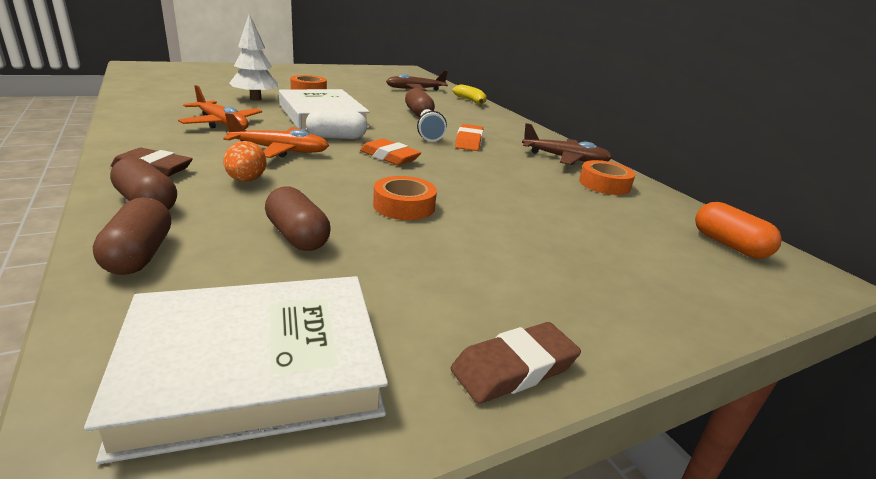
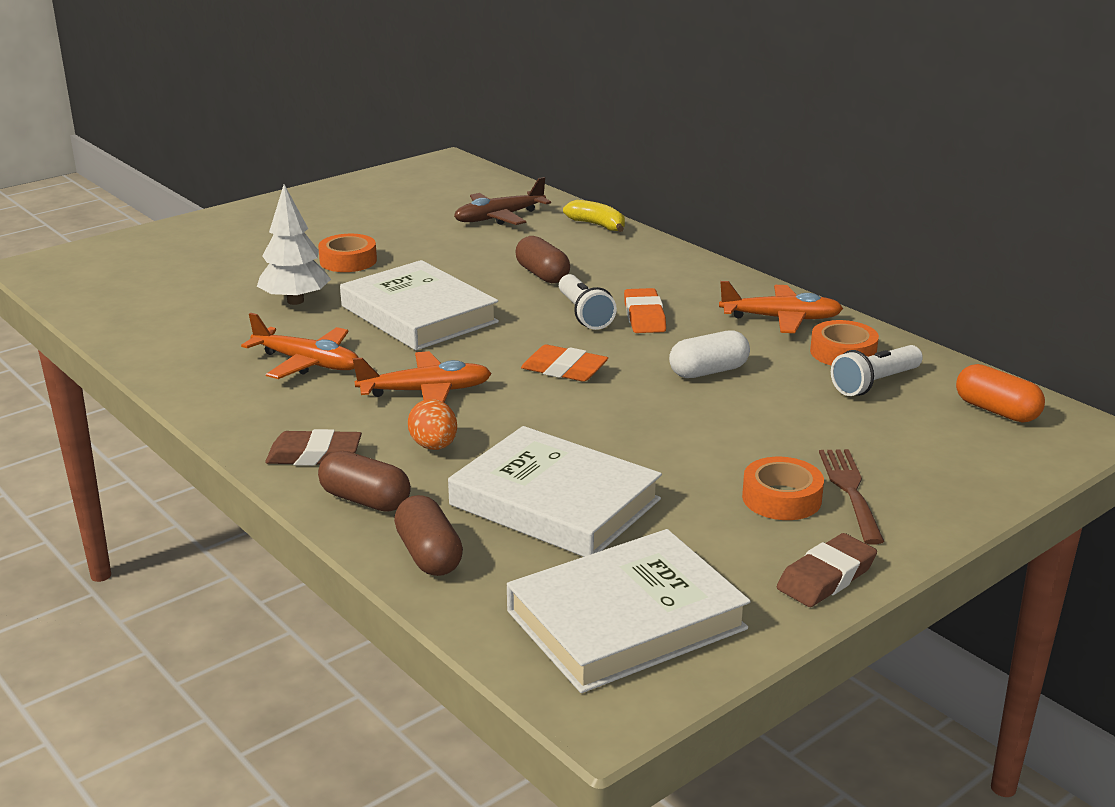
camera: 10 degrees left, 0 degrees up
brown capsule [265,186,331,251] -> white book [448,426,662,557]
white capsule [306,110,367,139] -> white capsule moved to [669,330,750,378]
orange tape [373,176,437,220] -> orange tape moved to [742,457,824,520]
brown plane [522,123,613,165] -> orange plane [719,281,843,333]
none -> brown fork [819,449,884,545]
none -> white flashlight [831,345,923,396]

